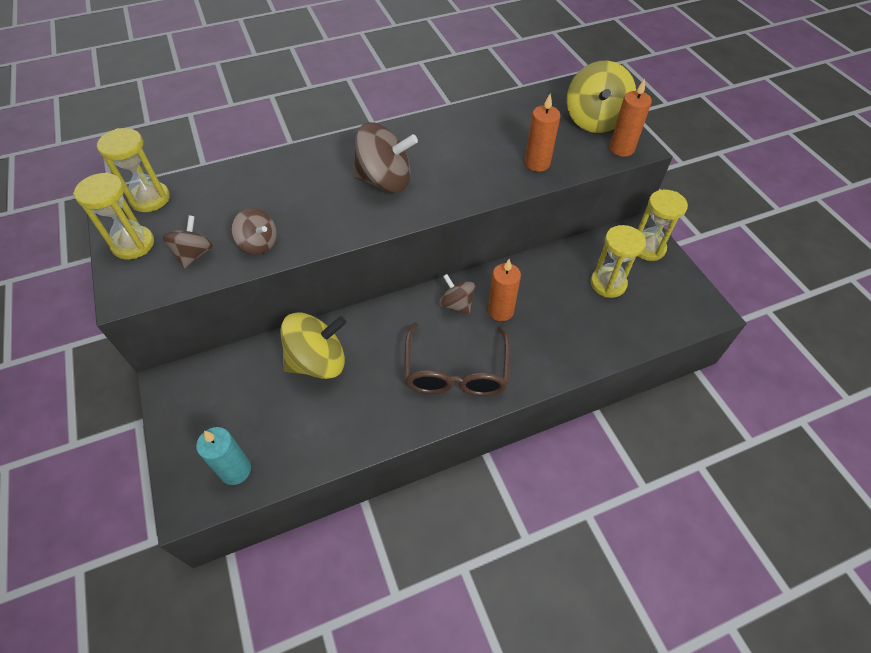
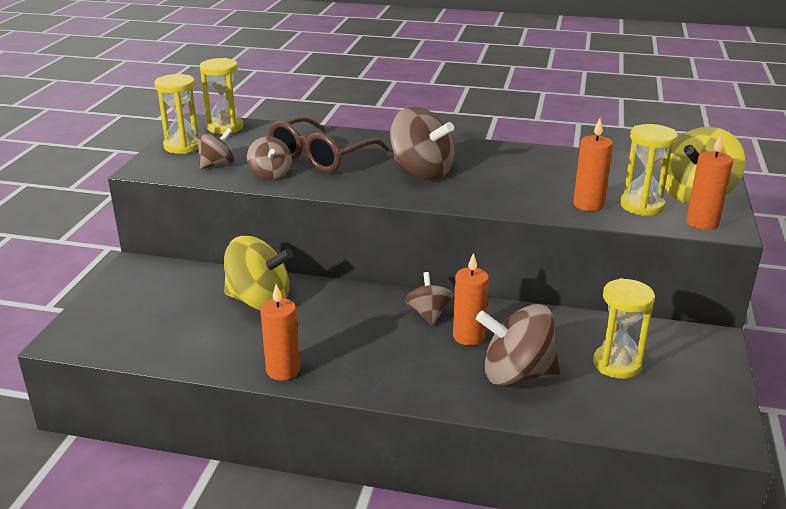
camera: 35 degrees right, 25 degrees down
turquoise candle [196,427,251,485] -> none
brown glasses [404,323,510,396] -> brown glasses moved to [268,116,389,172]
yellow hourglass [638,190,688,261] -> yellow hourglass moved to [620,124,678,216]
none -> orange candle [260,284,300,380]
none -> brown spinning top [476,304,560,386]

